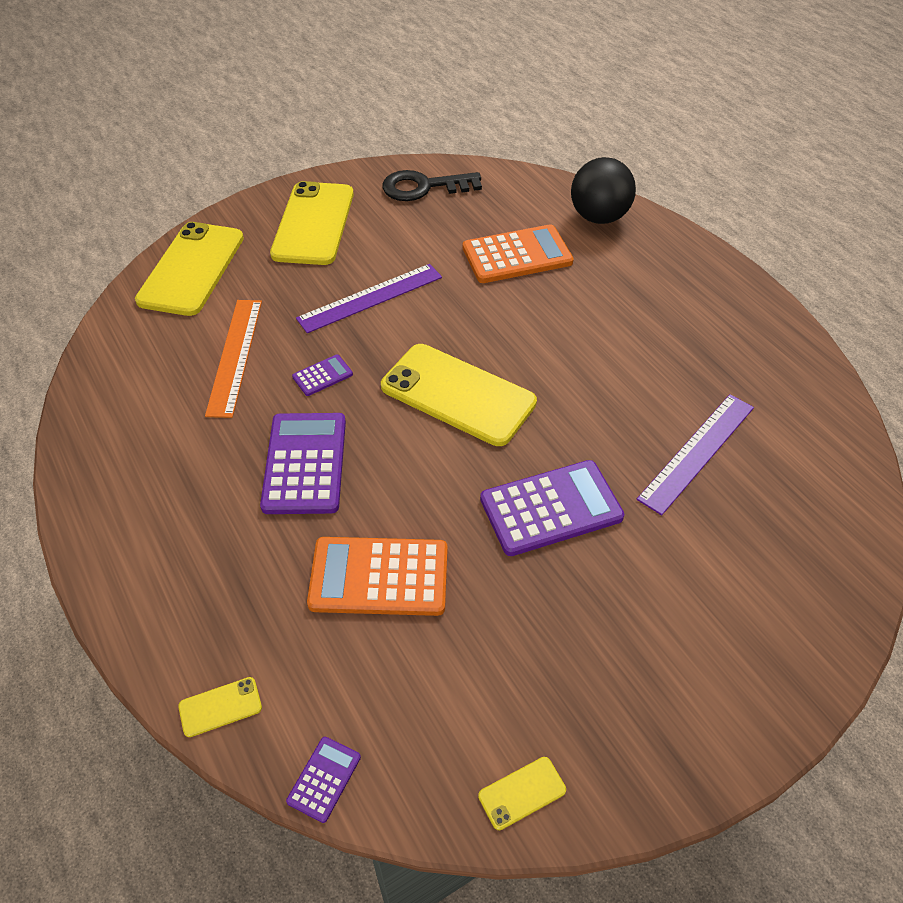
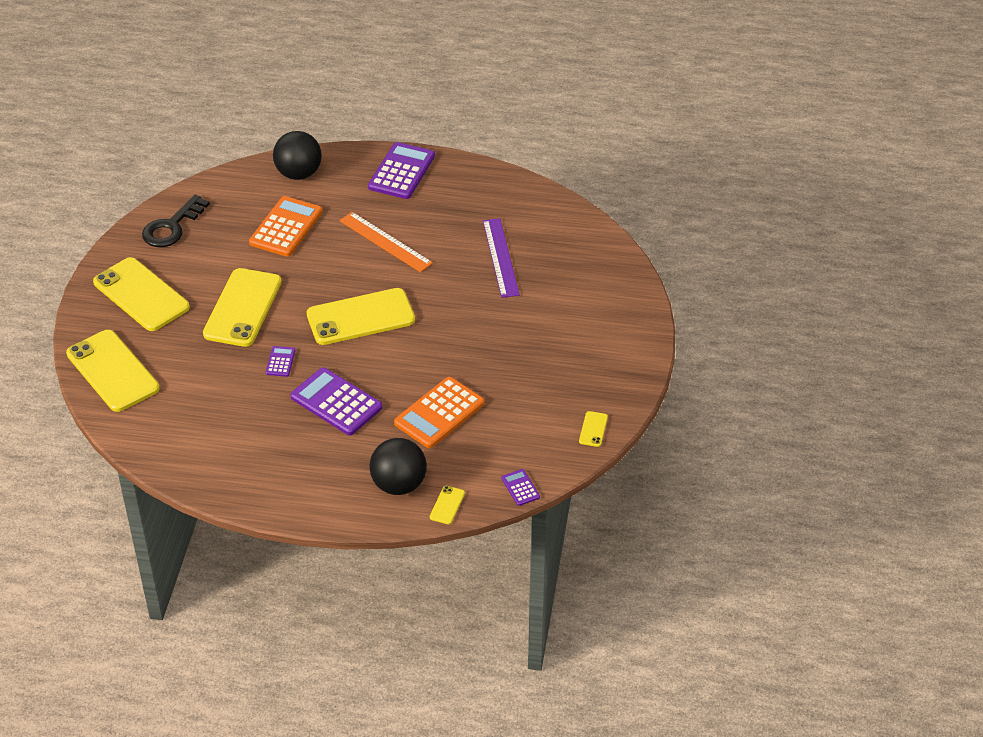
camera: 50 degrees left, 5 degrees down
orange ruler [205,300,262,418] -> orange ruler moved to [340,212,433,272]
purple ruler [296,264,442,333] -> yellow phone [203,268,282,347]
purple calculator [480,460,624,556] -> purple calculator moved to [368,142,435,199]
none -> black ball [369,438,427,495]

